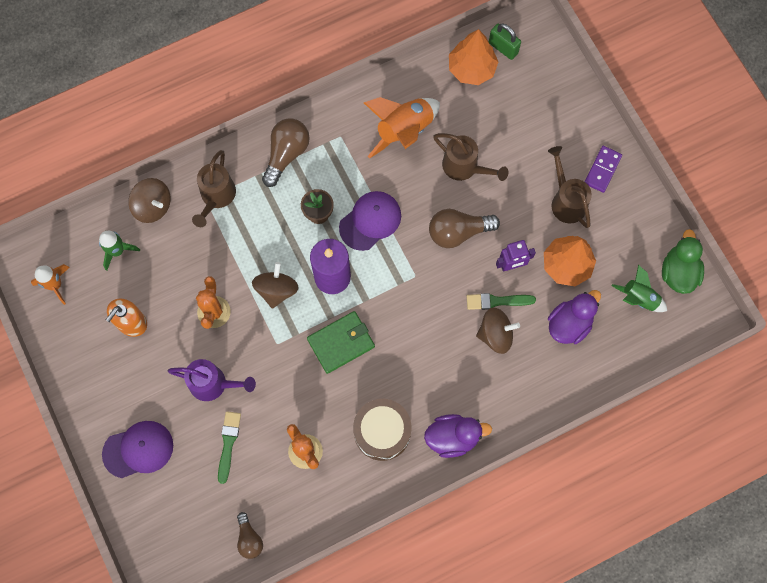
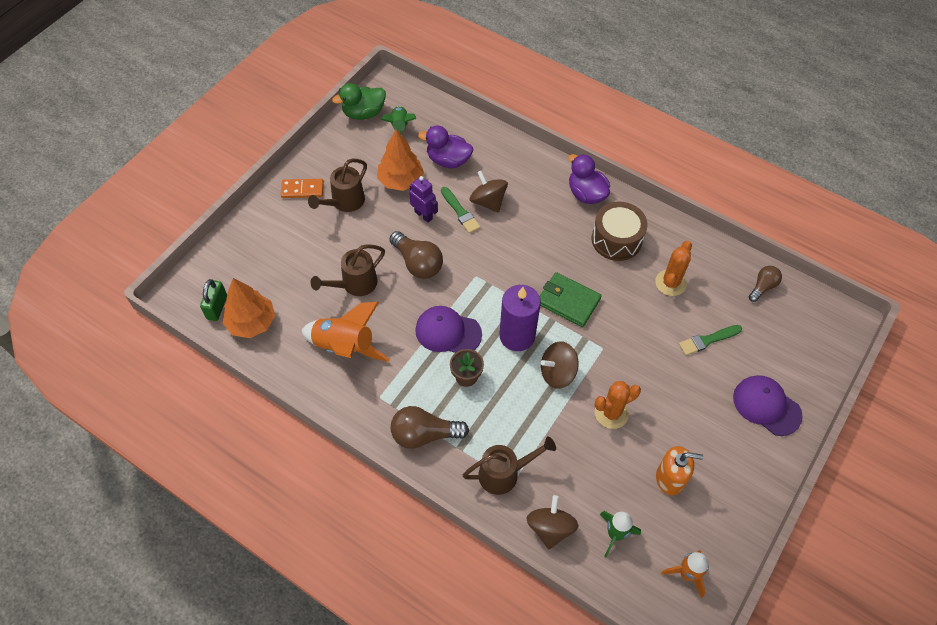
camera: 120 degrees left, 15 degrees down
purple watering can [168,359,256,401] -> none
brown watering can [433,133,508,181] -> brown watering can turned 135 degrees counterclockwise [311,244,385,296]
purple domino [584,146,622,193] -> orange domino [281,179,324,198]

